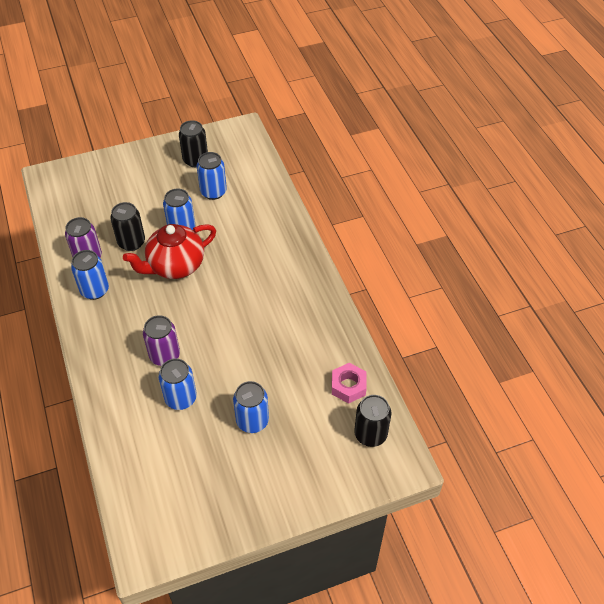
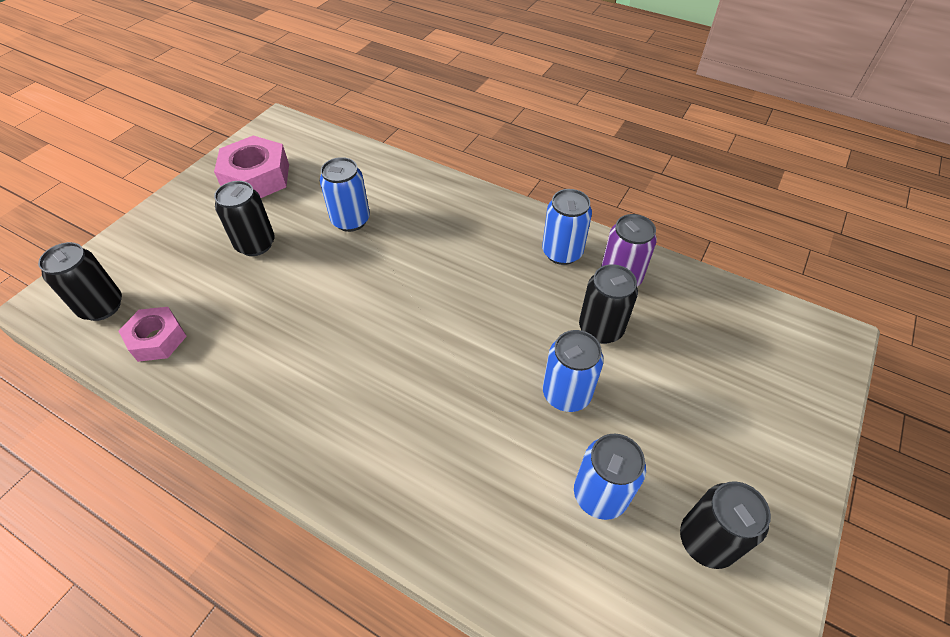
camera: 140 degrees right, 0 degrees up
red teapot [123,224,216,279] -> none
purple can [143,315,180,366] -> none
blue can [233,381,269,433] -> black can [214,181,275,256]
none -> pink nut [214,136,289,198]

